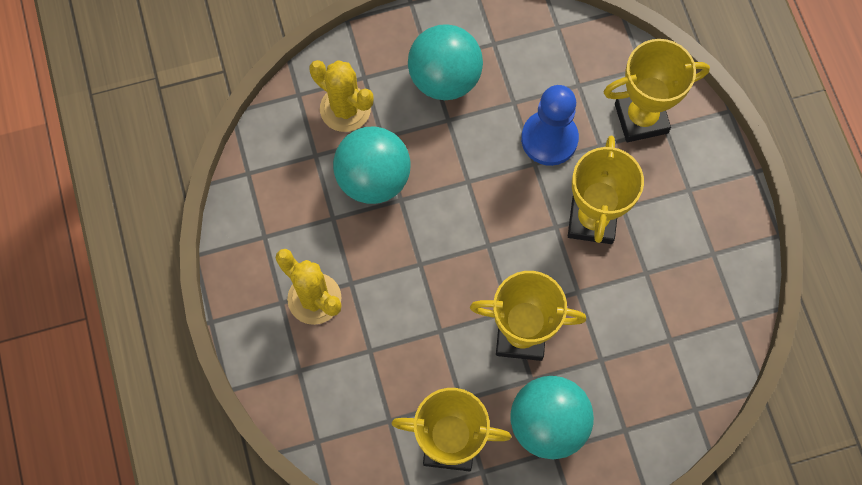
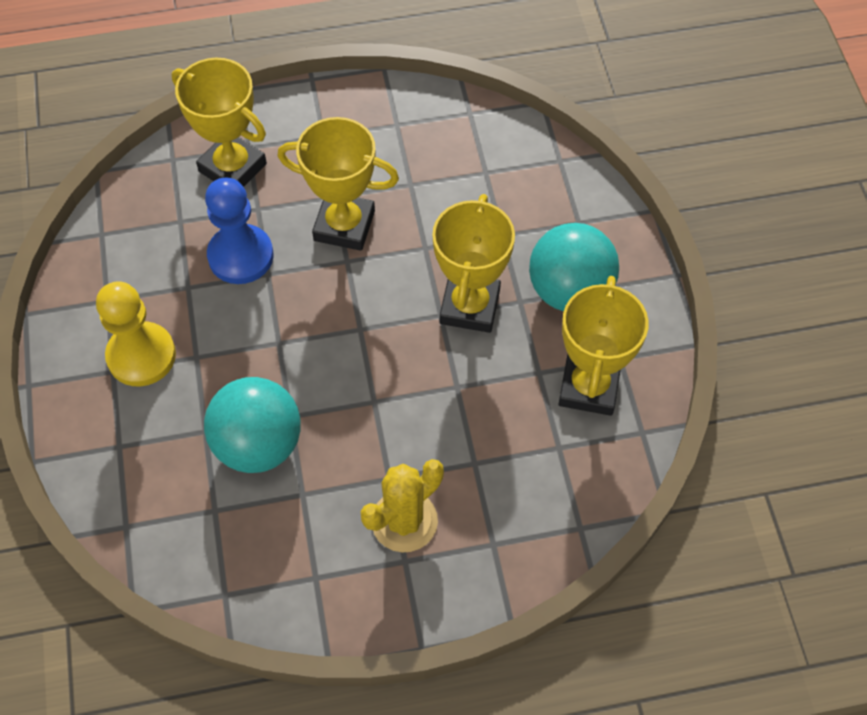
camera: 85 degrees left, 10 degrees down
yellow cactus [309,60,373,132] -> none
turquoise ball [408,24,483,100] -> yellow pawn [96,282,176,386]
yellow trophy [604,39,710,142] -> yellow trophy turned 45 degrees counterclockwise [172,58,267,187]

